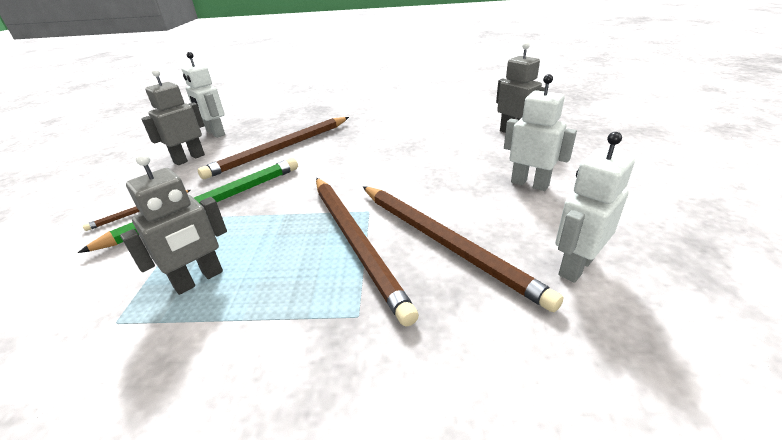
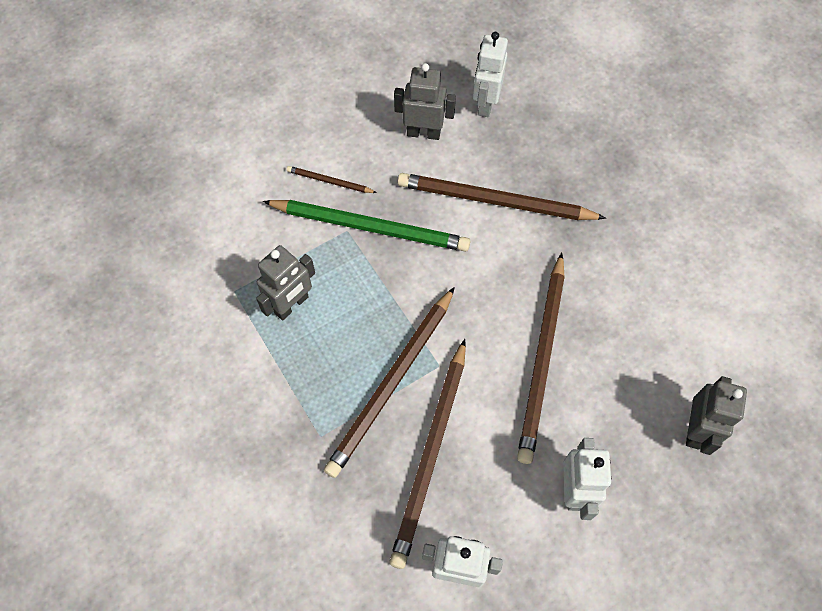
camera: 55 degrees right, 30 degrees up
grey robot [120,153,227,295] -> grey robot turned 60 degrees counterclockwise [256,245,315,320]
none -> brown pencil [517,252,565,464]

